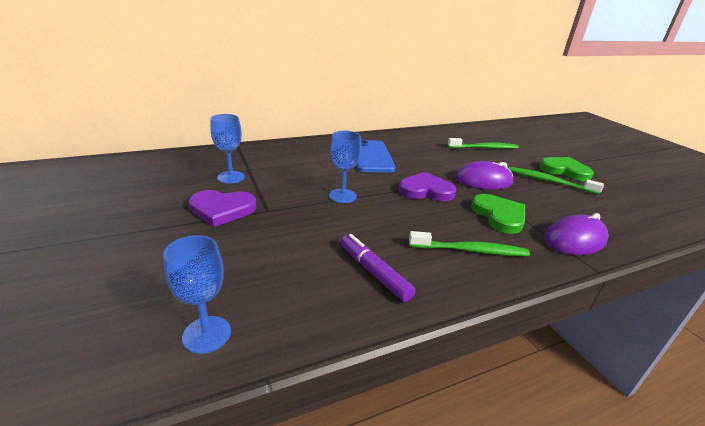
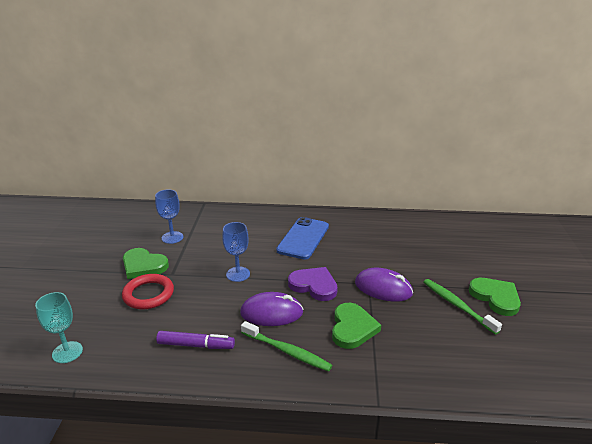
camera: 30 degrees right, 0 degrees up
blue goblet [163,235,231,354] -> turquoise goblet [35,292,83,363]
purple heart [189,190,256,227] -> green heart [123,248,169,279]
purple marker [341,234,416,302] -> purple marker turned 105 degrees clockwise [156,331,235,349]
green toothbrush [447,138,519,149] -> none
purple mouse [545,213,609,255] -> purple mouse moved to [240,292,304,326]
none -> red ring [122,274,174,309]

